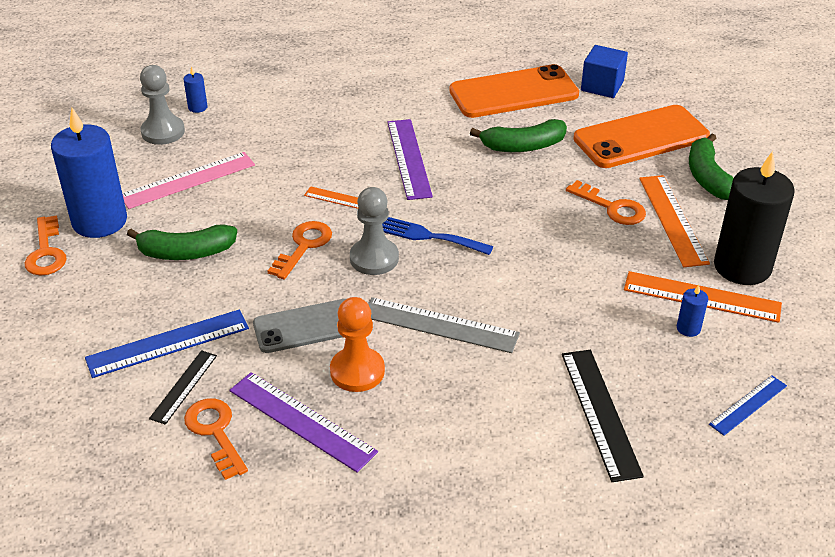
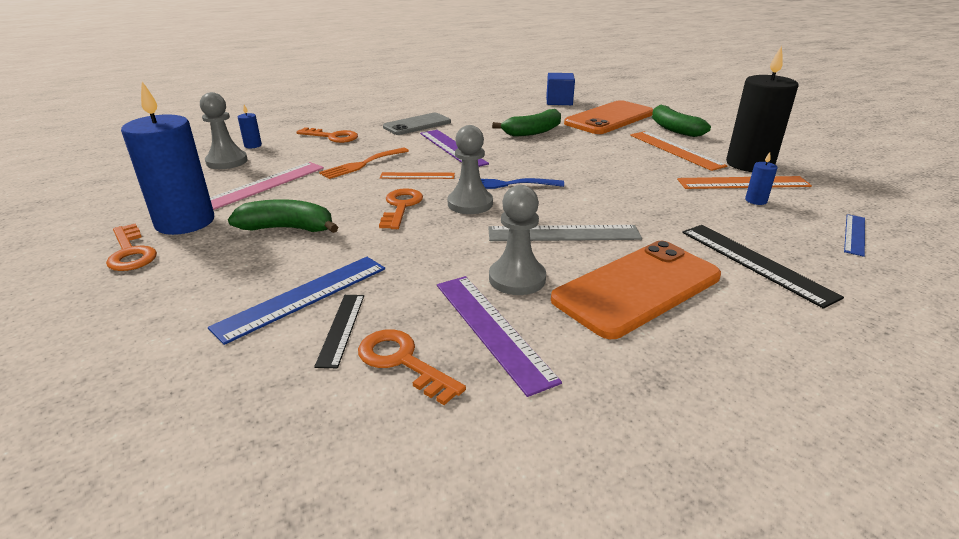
camera: 20 degrees left, 10 degrees down
green banana [127,224,237,260] -> green banana turned 150 degrees counterclockwise [228,199,338,233]
purple ruler [230,372,378,473] -> purple ruler turned 45 degrees clockwise [437,276,562,397]
grey phone [253,299,346,353] -> grey phone moved to [383,113,451,135]
orange pawn [330,297,385,392] -> grey pawn [489,185,546,295]
orange phone [449,64,579,118] -> orange phone moved to [551,241,721,339]
orange key [566,180,646,225] -> orange key moved to [296,127,358,143]
none -> orange fork [319,148,409,179]

